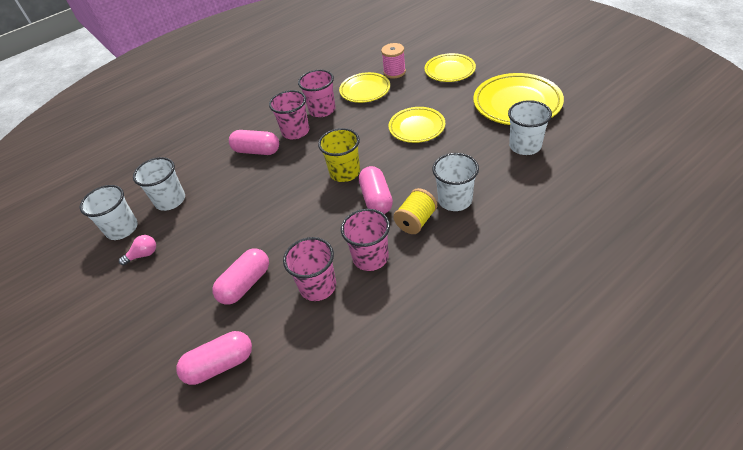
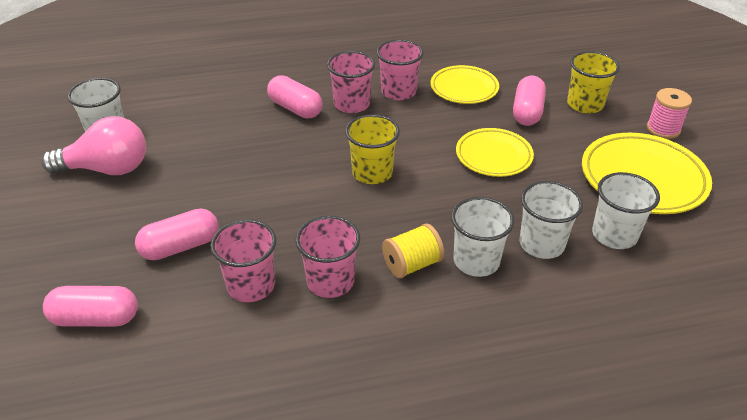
camera: 20 degrees right, 5 degrees down
pink light bulb [119,235,156,265] -> pink light bulb [41,116,146,175], size x2.22
white cup [133,157,185,211] -> white cup moved to [519,181,583,259]
pink capsule [359,166,393,214] -> pink capsule moved to [513,76,546,126]
pink spool [381,43,406,79] -> pink spool moved to [647,88,692,139]
yellow plate [424,53,476,82] -> yellow cup [567,51,620,113]

